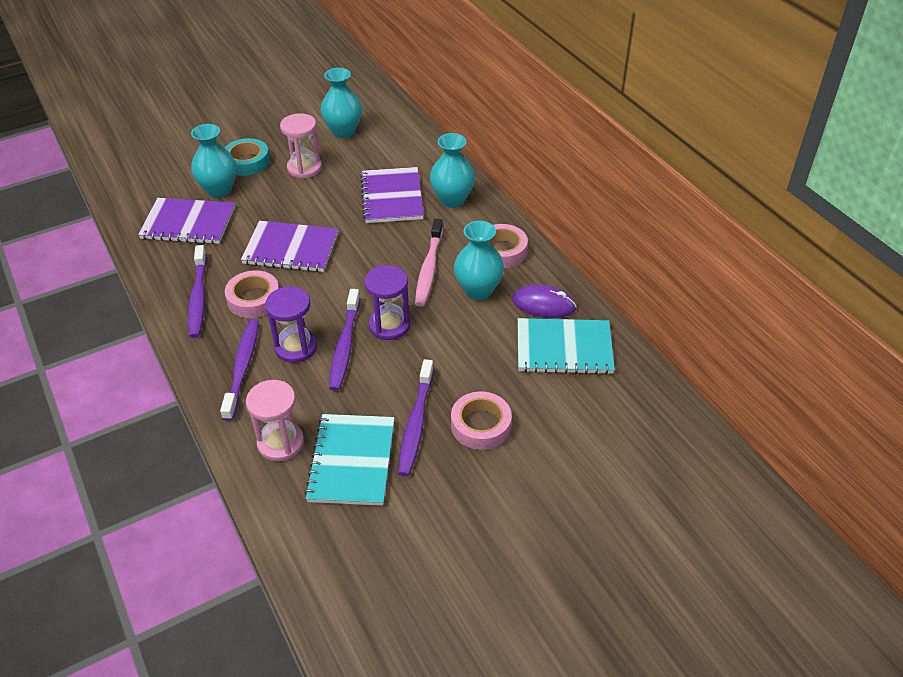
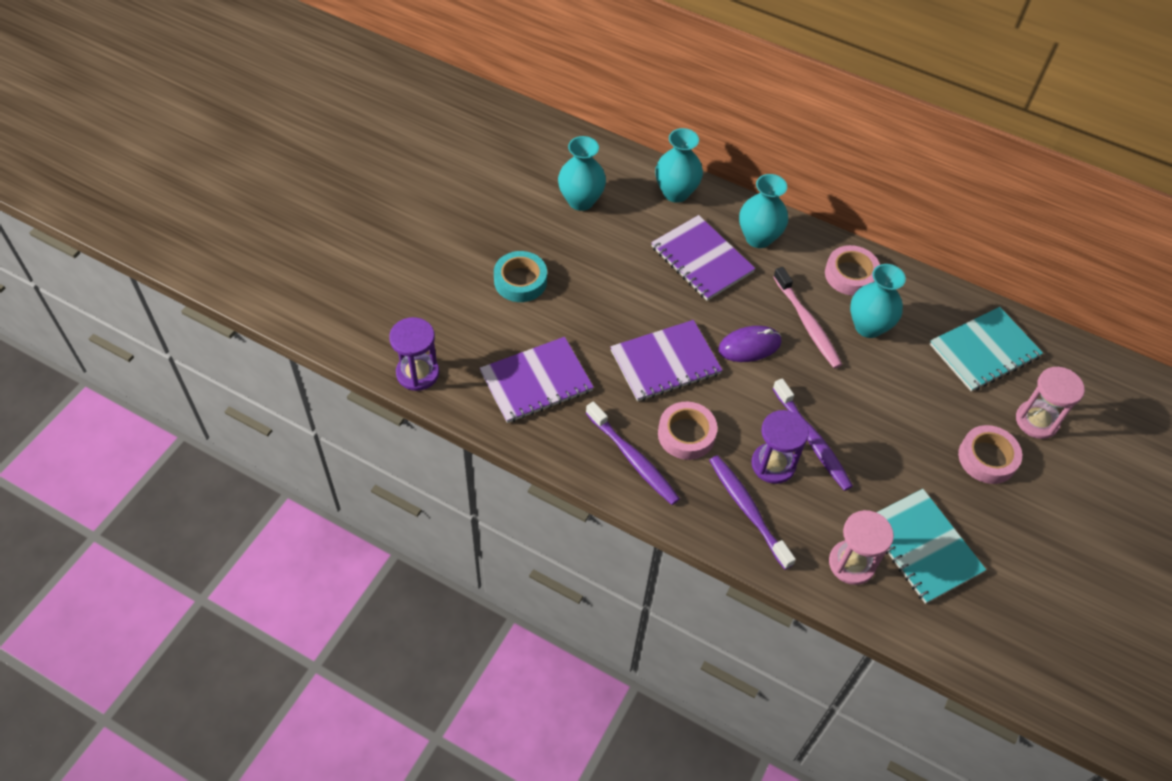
camera: 35 degrees left, 10 degrees up
turquoise vase [191,124,237,198] -> turquoise vase moved to [655,128,703,203]
pink hourglass [280,113,322,179] -> pink hourglass moved to [1016,367,1085,439]
purple hourglass [364,265,410,340] -> purple hourglass moved to [389,317,439,391]
purple toothbrush [398,359,434,476] -> none
purple mouse [512,284,577,318] -> purple mouse moved to [718,326,781,362]

